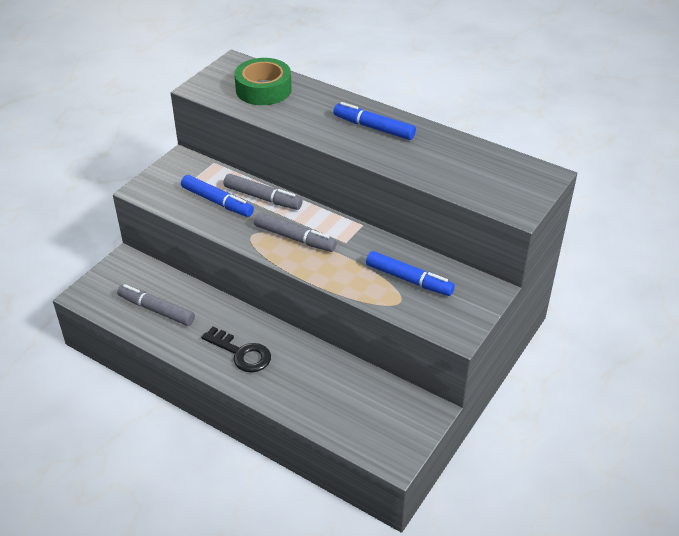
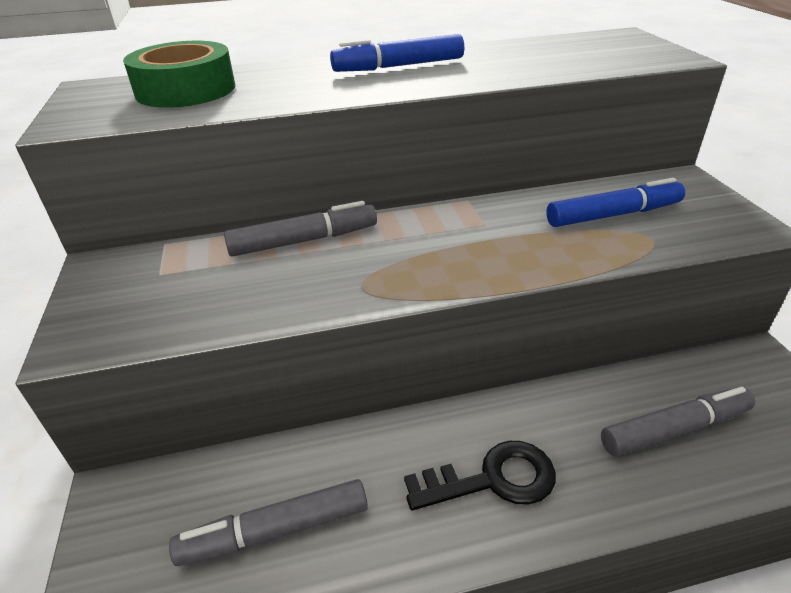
camera: 45 degrees left, 5 degrees down
blue marker [181,175,254,217] -> none
grey marker [254,212,337,252] -> grey marker moved to [601,387,755,456]

